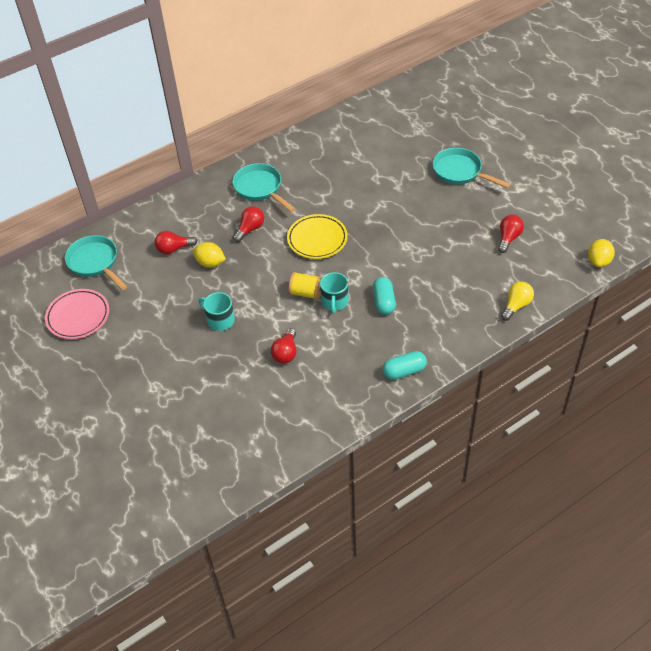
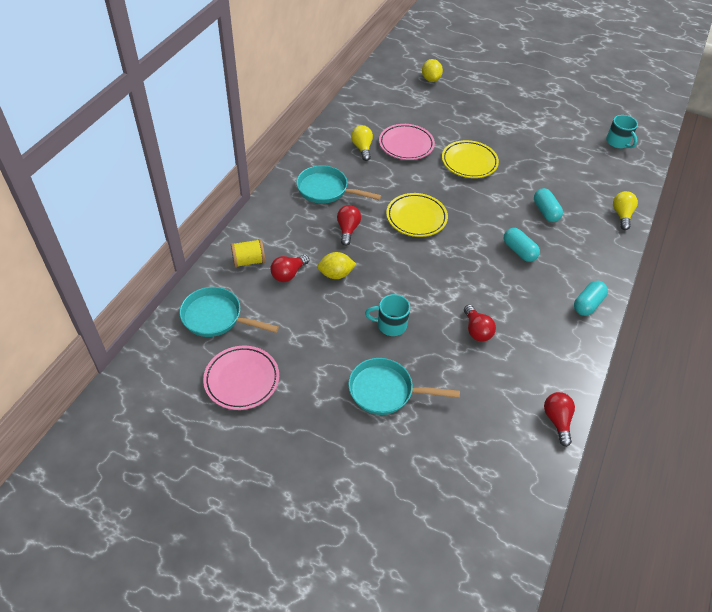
camera: 35 degrees left, 0 degrees up
yellow spool [289,272,322,300] -> yellow spool moved to [231,239,265,268]
turquoise mug [320,272,348,314] -> turquoise mug moved to [606,115,638,148]
turquoise pan [433,148,511,188] -> turquoise pan moved to [348,358,460,415]
red light bulb [498,215,524,253] -> red light bulb moved to [544,392,575,447]
yellow lemon [588,239,615,267] -> yellow lemon moved to [422,59,443,82]
none -> yellow light bulb [351,125,373,161]
none -> pink plate [379,124,435,160]
none -> yellow plate [442,140,499,178]
none -> turquoise capsule [534,188,563,222]

